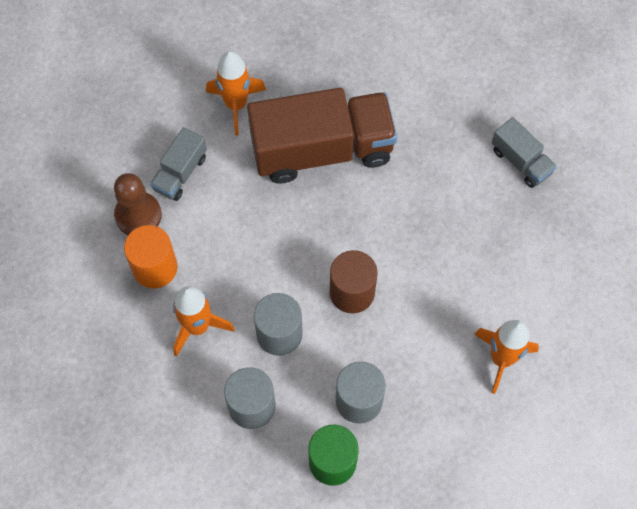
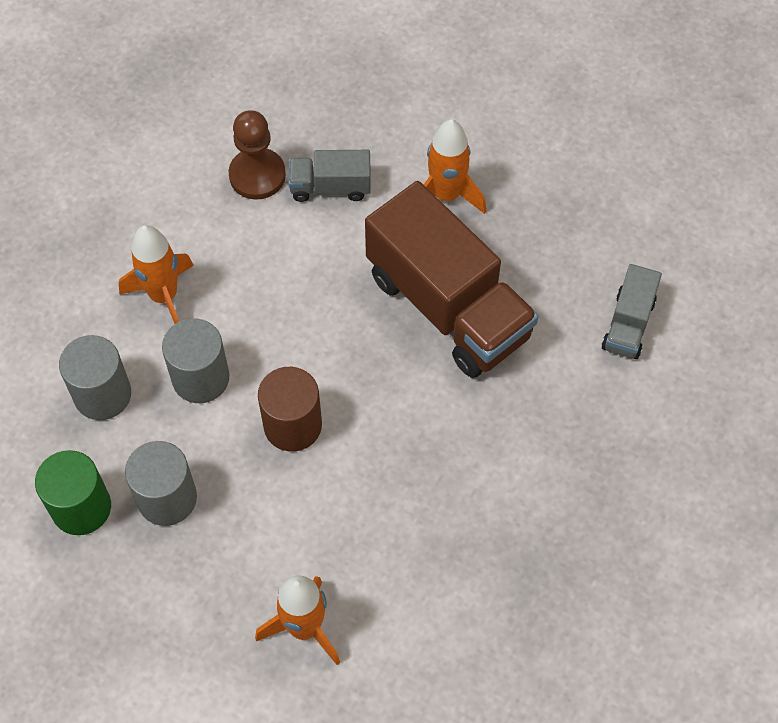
camera: 60 degrees right, 5 degrees down
orange cylinder [124,225,178,289] -> none
grey truck [492,117,557,188] -> grey truck moved to [602,264,662,359]

